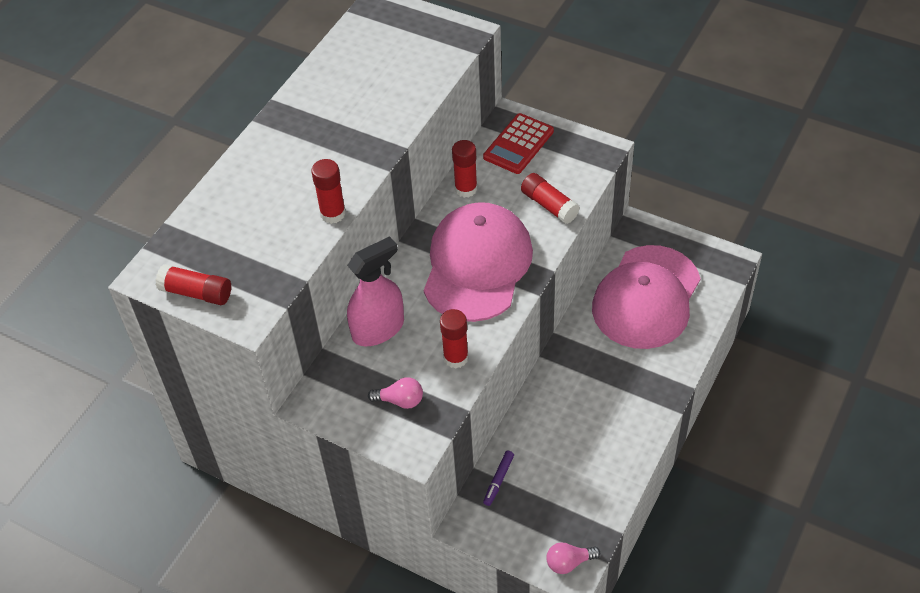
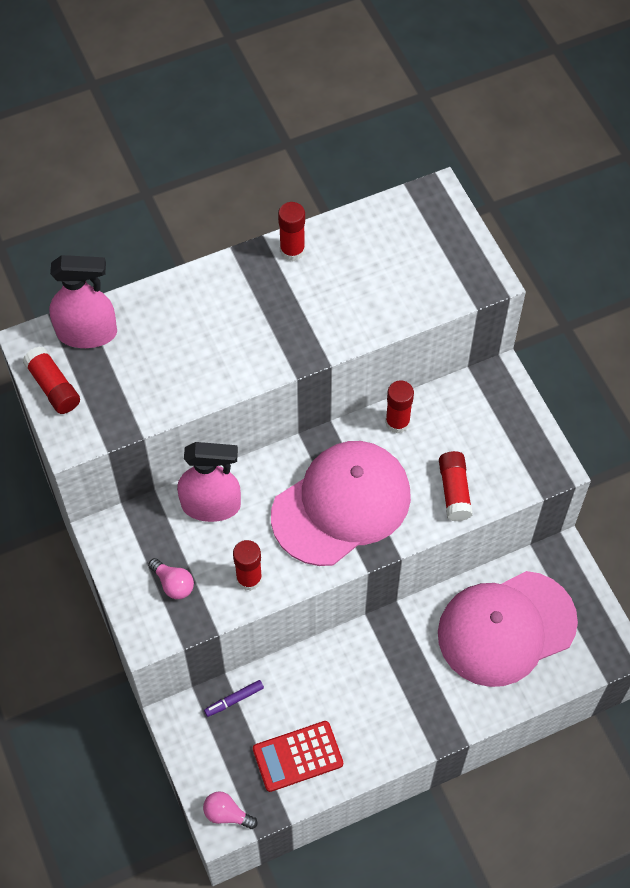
camera: 35 degrees right, 10 degrees up
red glue stick [311,159,346,224] -> red glue stick moved to [278,202,305,261]
red calculator [483,113,554,174] -> red calculator moved to [253,721,343,792]
none -> pink spray bottle [49,255,117,348]

